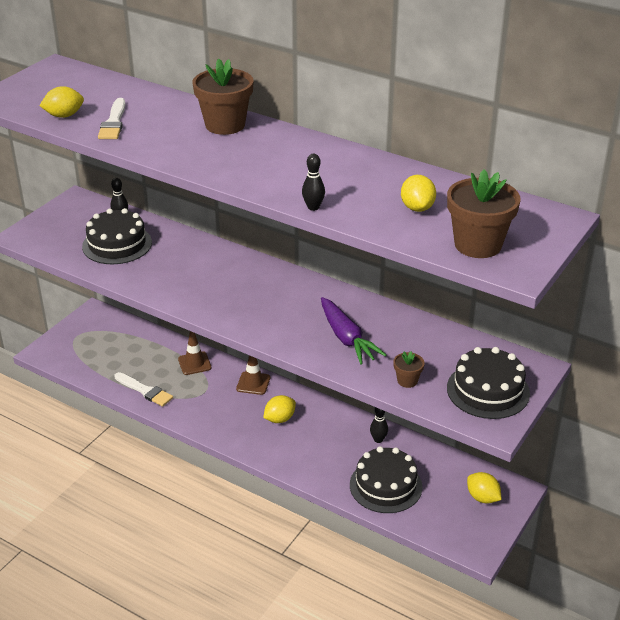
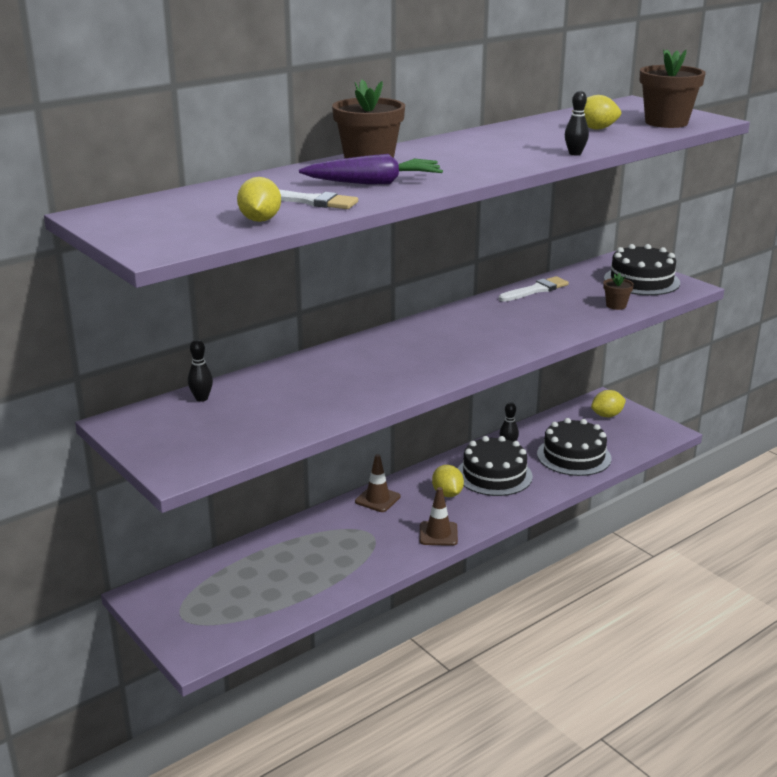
camera: 70 degrees left, 10 degrees down
black cake [82,208,152,264] -> black cake moved to [458,436,533,496]
white brush [114,372,173,407] -> white brush moved to [499,276,569,302]
brown traffic cone [178,331,211,375] -> brown traffic cone moved to [420,487,458,546]
purple carrot [321,297,386,365] -> purple carrot moved to [299,154,443,185]

